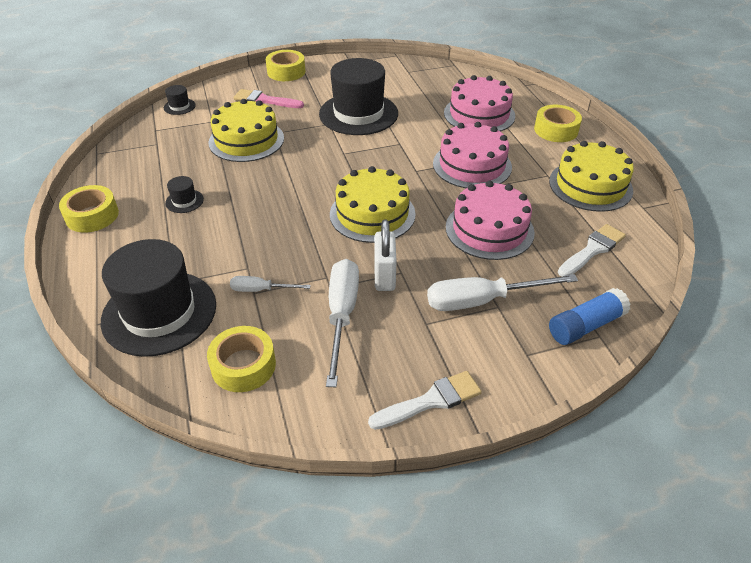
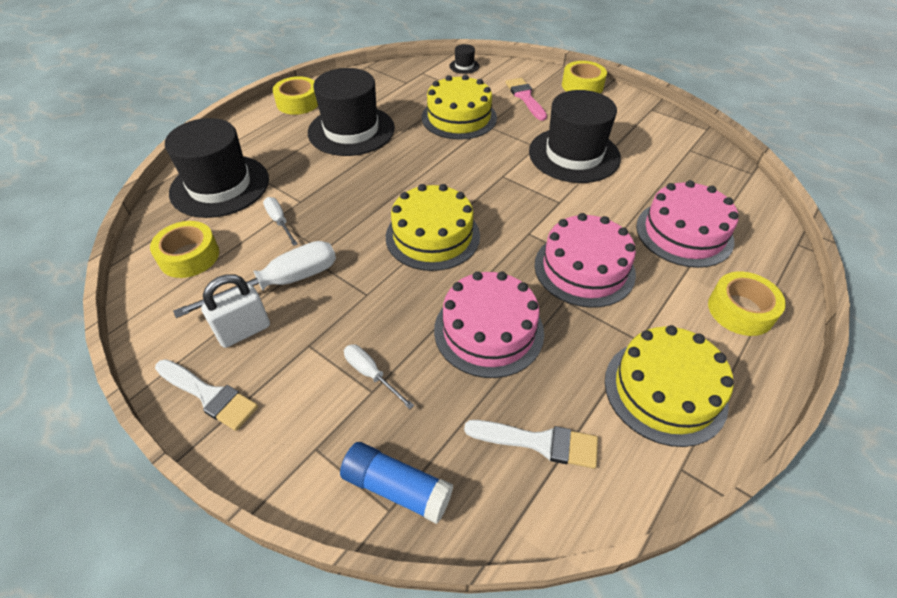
camera: 55 degrees right, 5 degrees up
black hat [165,176,204,213] -> black hat [308,68,395,156], size x2.49
white padlock [374,219,397,291] -> white padlock moved to [201,274,270,348]
white screwdriver [427,274,578,311] -> white screwdriver [344,344,414,409], size x0.53

